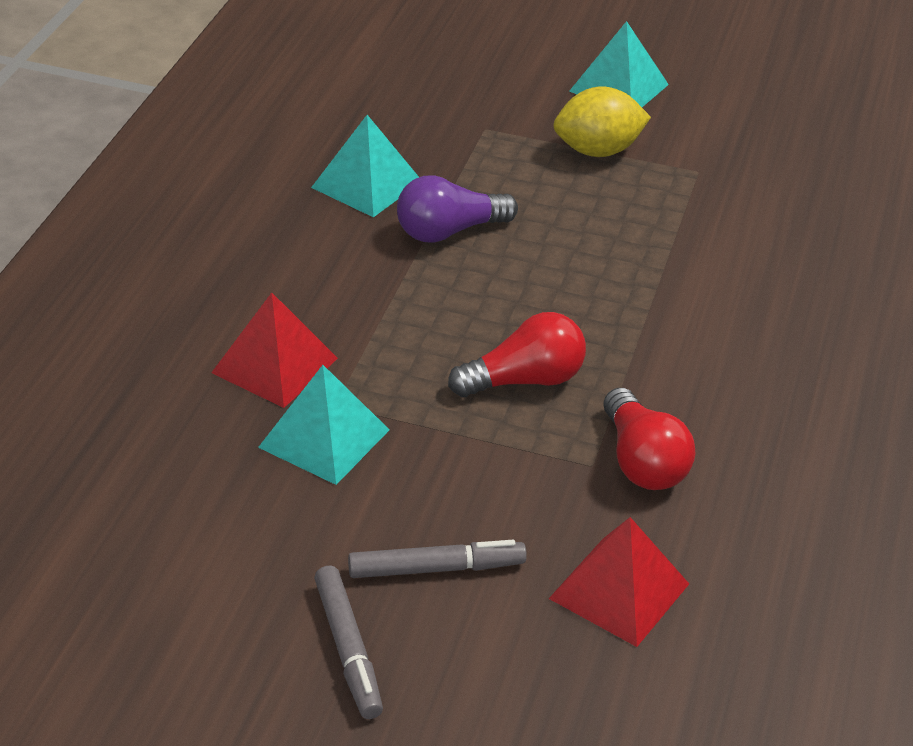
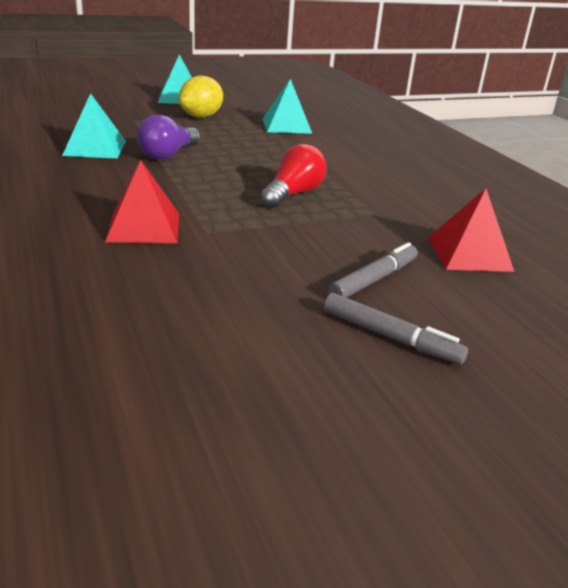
camera: 40 degrees left, 10 degrees down
turquoise pyramid [258,365,390,485] -> turquoise pyramid moved to [263,79,312,134]
red light bulb [603,388,696,490] -> none

